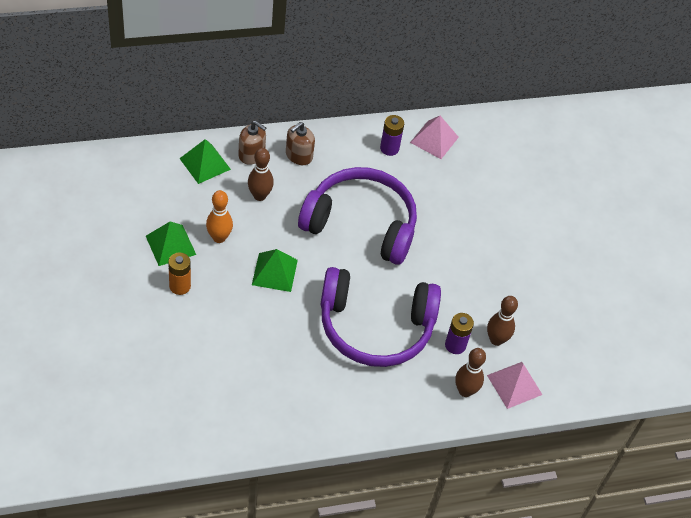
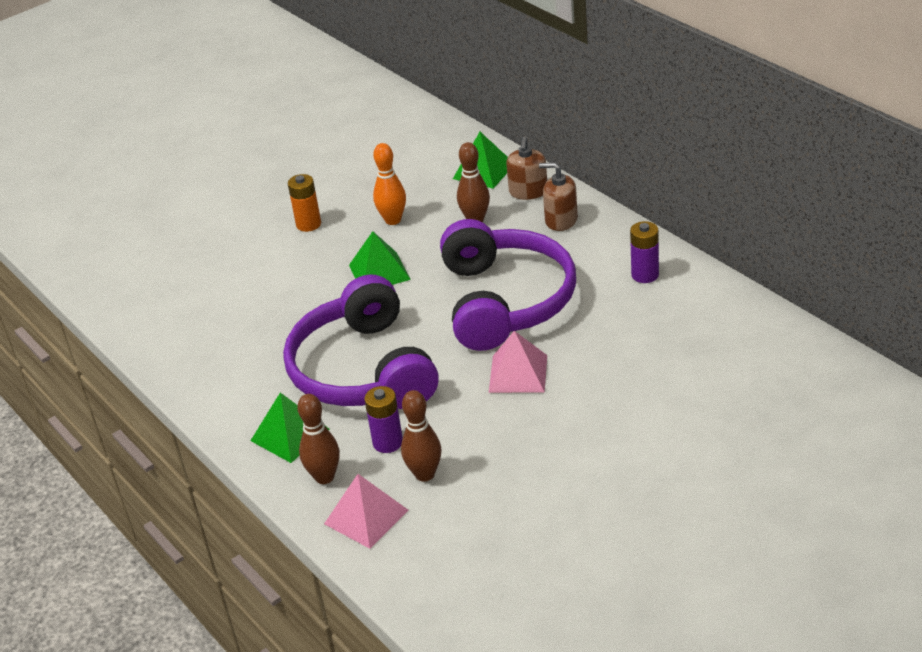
camera: 75 degrees right, 15 degrees down
green pyramid [146,221,196,266] -> green pyramid moved to [250,393,330,463]
pink pyramid [410,116,459,159] -> pink pyramid moved to [489,331,547,393]

